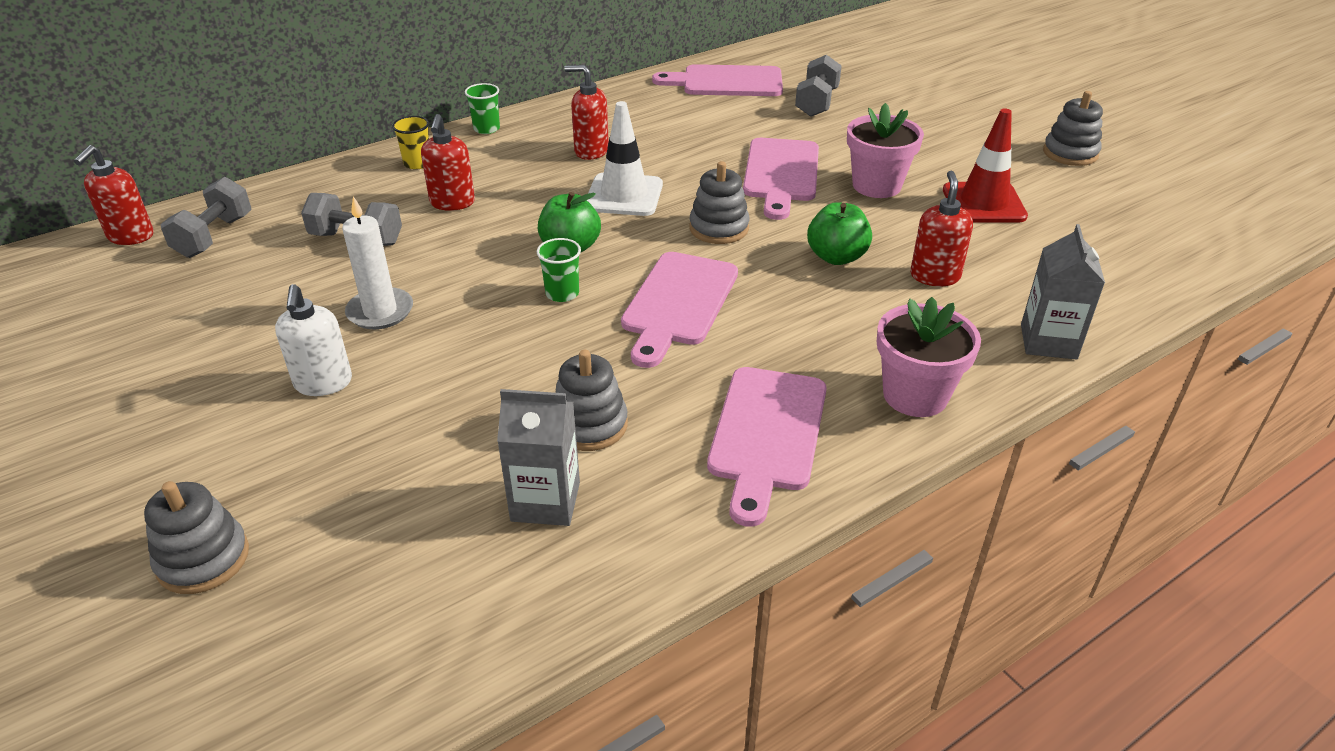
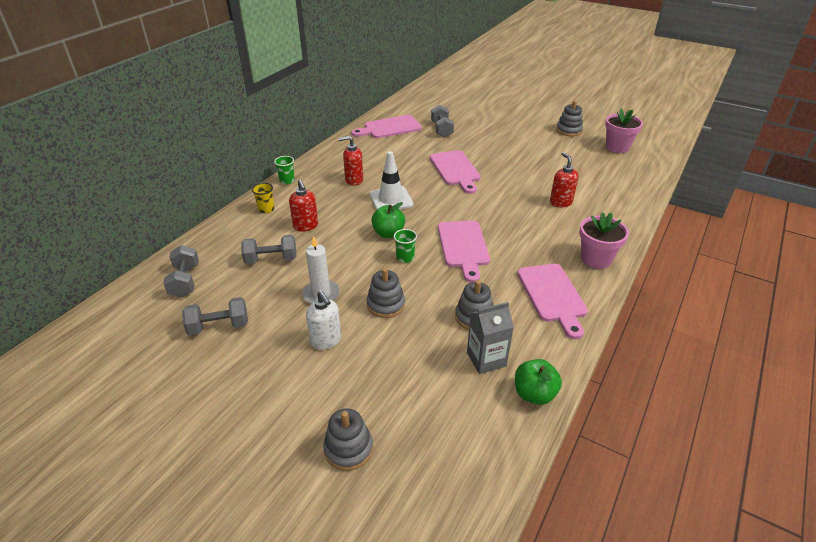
camera: 25 degrees left, 0 degrees up
red soap dispenser [74,145,154,245] -> none
grey stacking toy [690,161,750,244] -> grey stacking toy moved to [367,268,405,318]
green apple [807,202,872,265] -> green apple moved to [515,359,562,405]
pink flower pot [847,103,924,198] -> pink flower pot moved to [605,109,643,153]
red traffic cone [943,109,1028,223] -> none
grey carton [1021,224,1105,360] -> none
none -> grey dumbbell [182,297,248,336]

